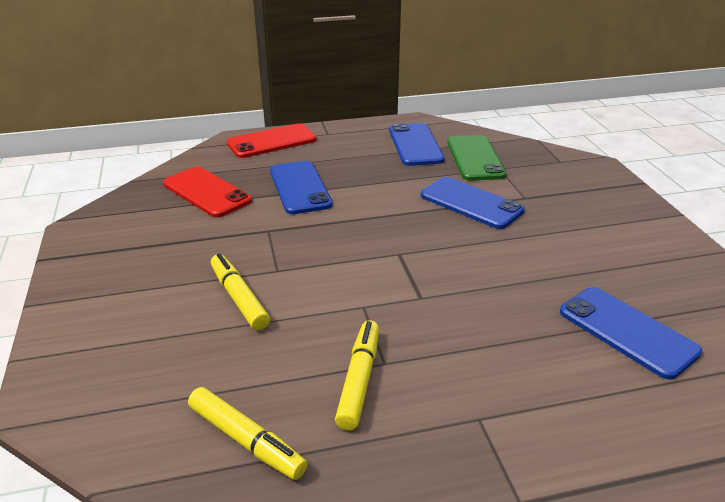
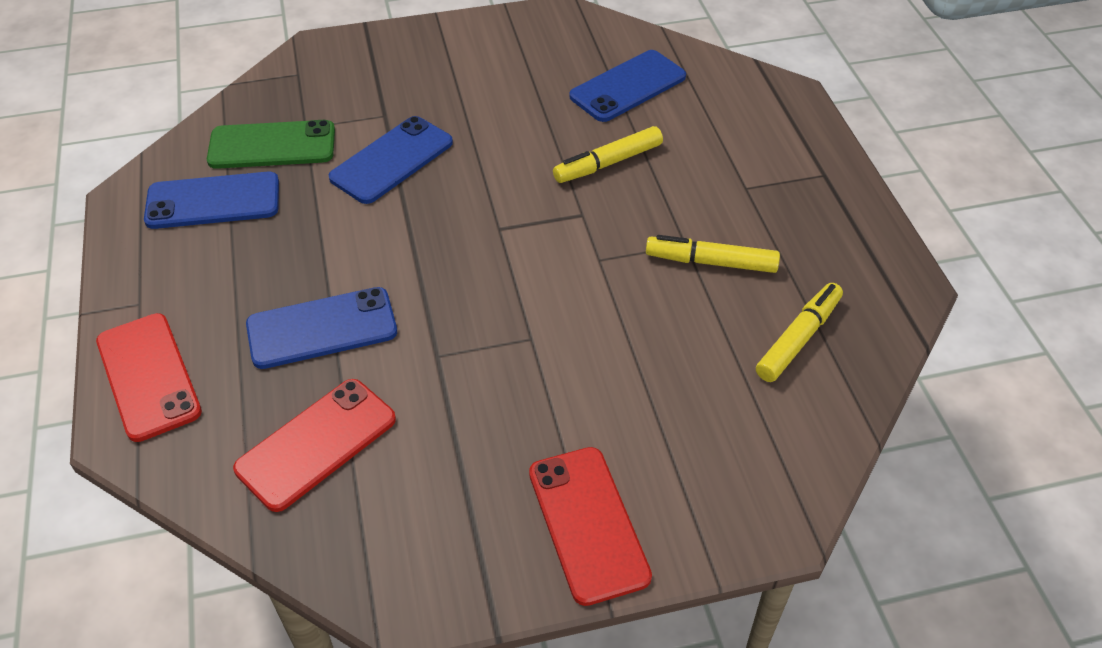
camera: 90 degrees left, 15 degrees up
yellow marker [211,253,270,330] -> yellow marker moved to [553,126,663,183]
none -> red phone [529,447,652,606]

